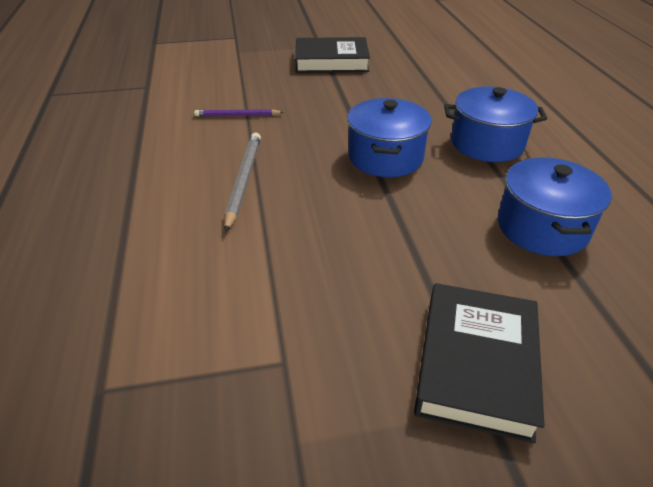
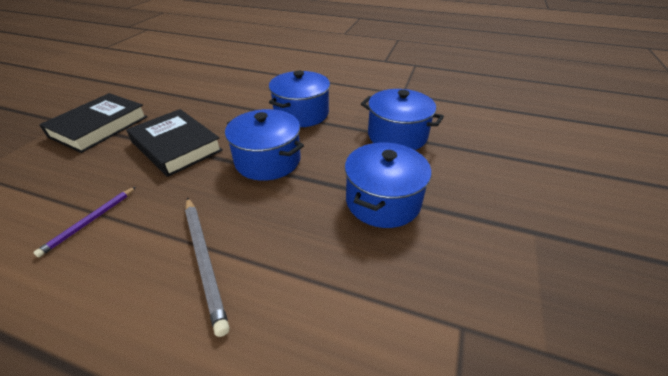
camera: 60 degrees left, 0 degrees up
grey pencil [224,133,261,232] -> grey pencil turned 150 degrees counterclockwise [185,197,229,337]
black book [414,283,545,443] -> black book moved to [126,109,223,177]
none -> blue pot [345,143,431,228]

